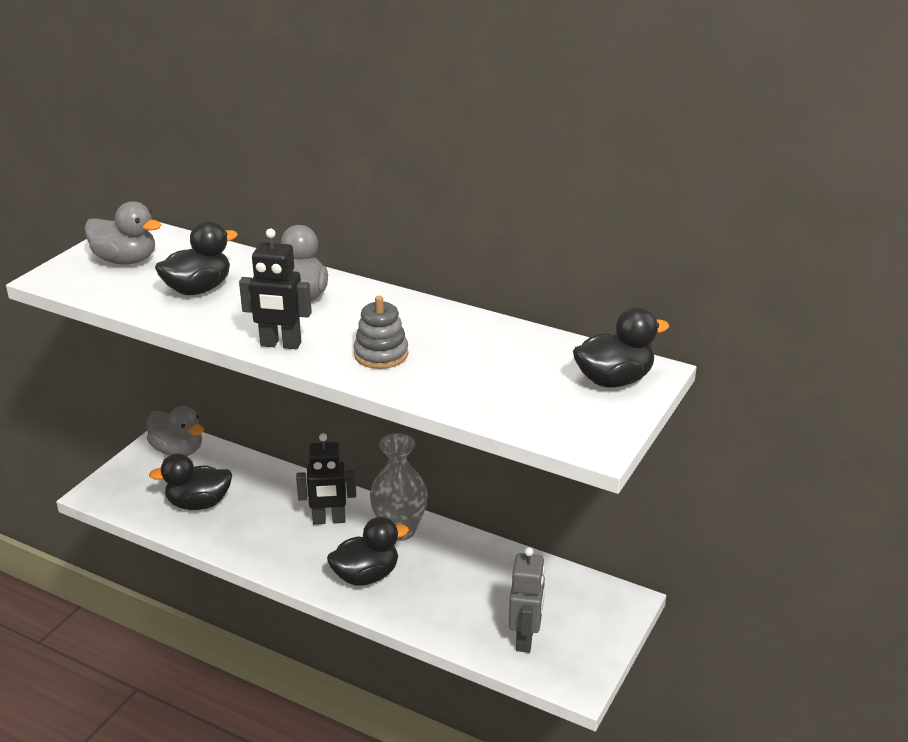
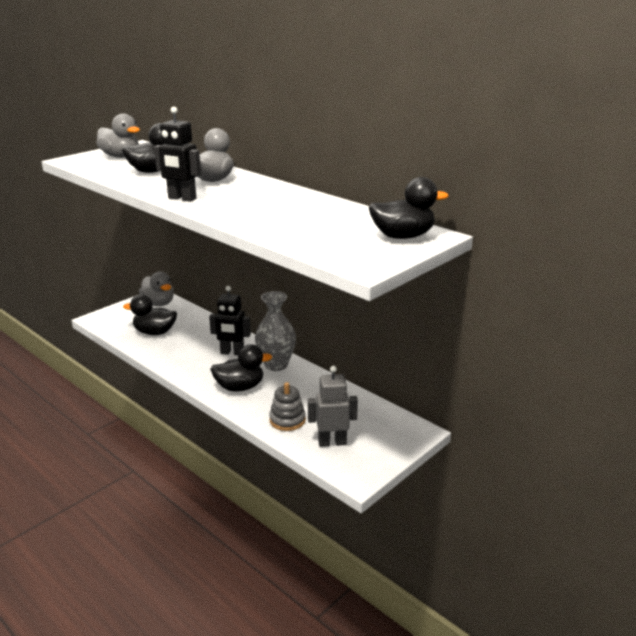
camera: 15 degrees right, 5 degrees down
grey stacking toy [354,296,408,369] -> grey stacking toy moved to [269,382,306,431]
grey robot [509,547,545,653] -> grey robot turned 120 degrees counterclockwise [308,366,358,447]

